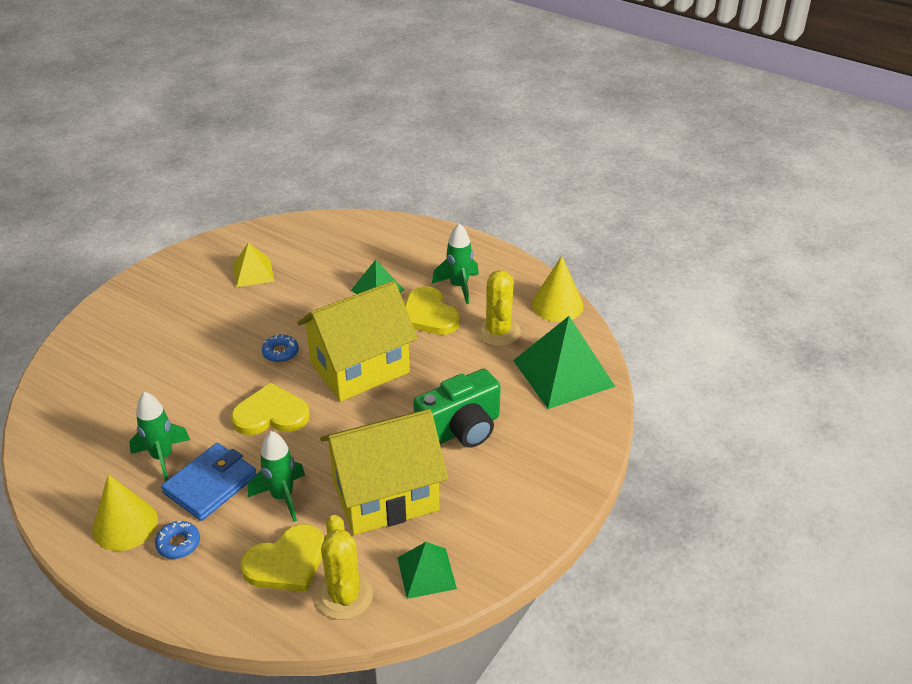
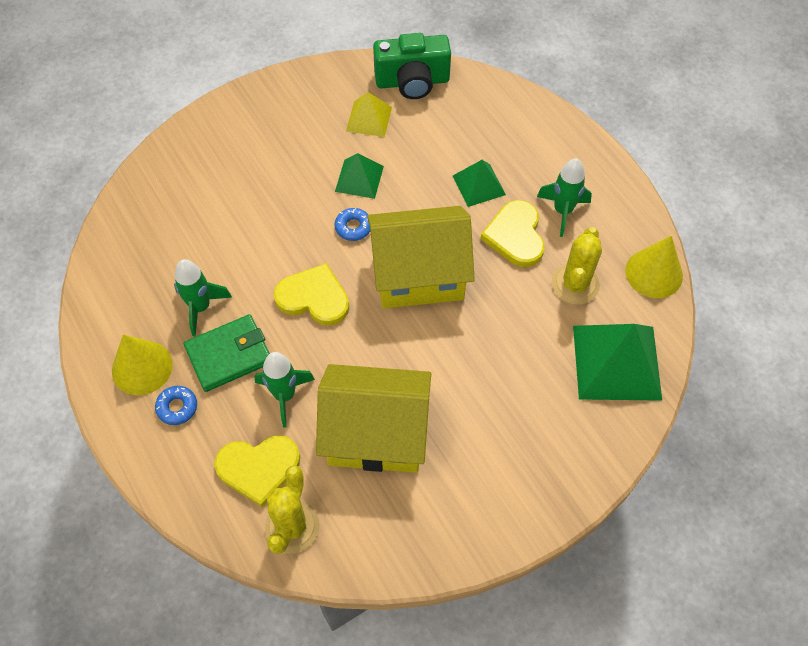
camera: 25 degrees right, 20 degrees up
blue wallet [161,443,257,521] -> green wallet [184,314,270,392]
green pyramid [398,542,457,599] -> green pyramid moved to [335,153,384,199]
green camera [413,369,501,448] -> green camera moved to [373,33,451,99]

